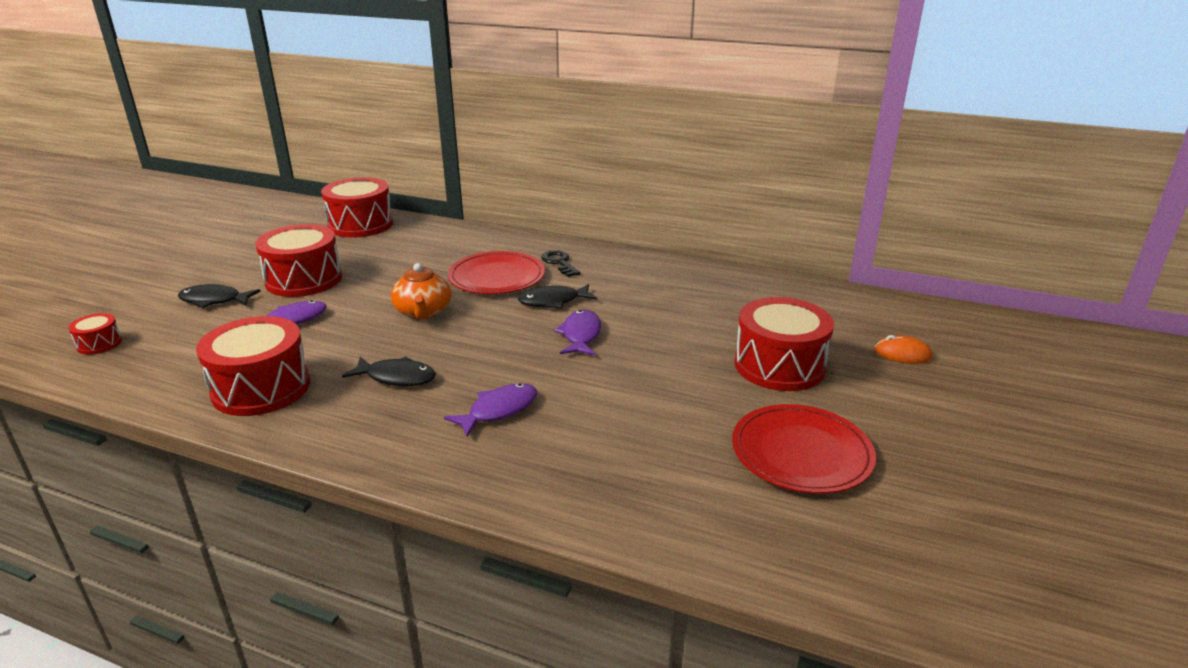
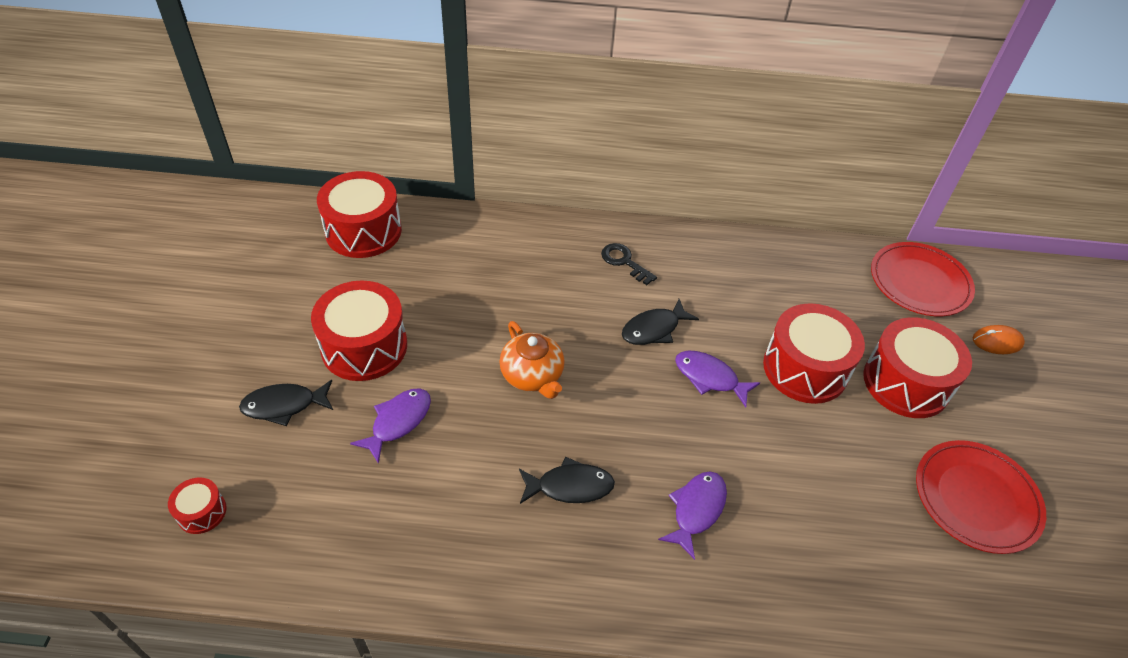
camera: 20 degrees left, 20 degrees up
red drum [196,316,310,416] -> red drum moved to [763,303,865,404]
red plate [448,251,545,294] -> red plate moved to [871,242,975,316]
purple fish [554,310,601,355] -> purple fish turned 45 degrees counterclockwise [675,350,760,407]

